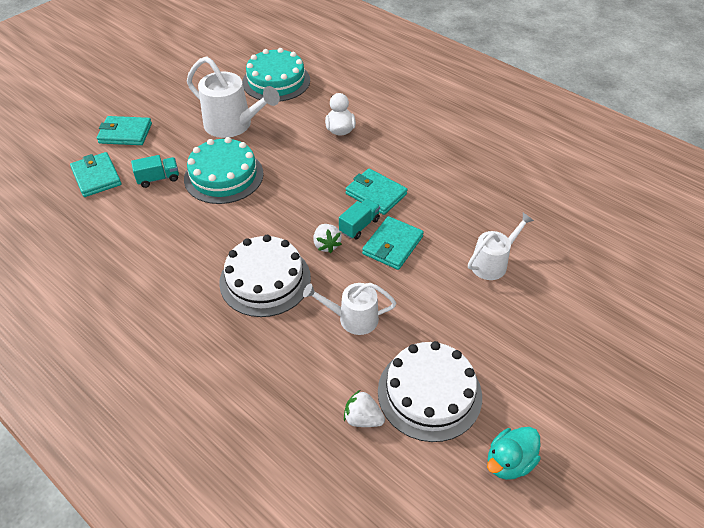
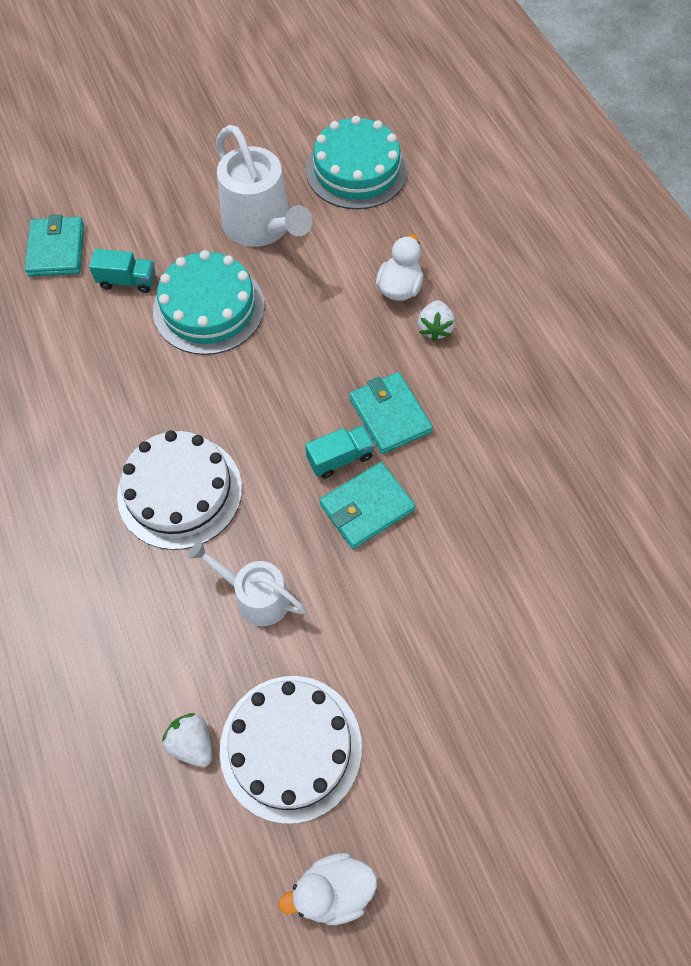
camera: 25 degrees right, 15 degrees up
turquoise wallet [97,116,152,145] -> none
white strawberry [313,224,342,253] -> white strawberry moved to [418,300,455,341]
white watering can [468,213,534,280] -> none
turquoise duck [487,427,541,480] -> white duck [278,853,377,925]

